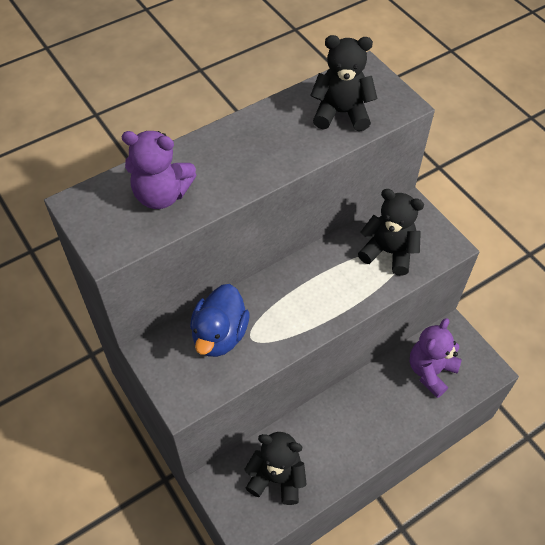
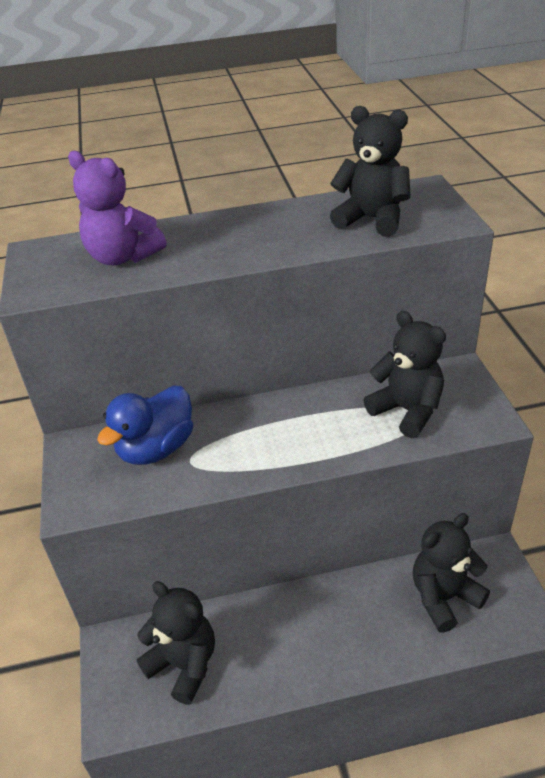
camera: 25 degrees right, 15 degrees down
purple teddy bear [410,318,462,398] -> black teddy bear [413,513,490,633]

